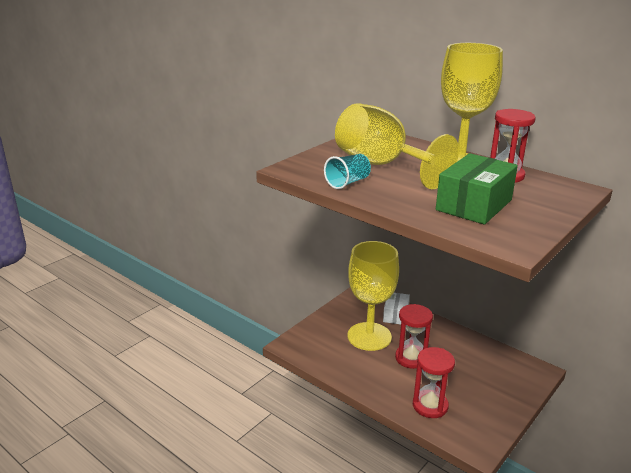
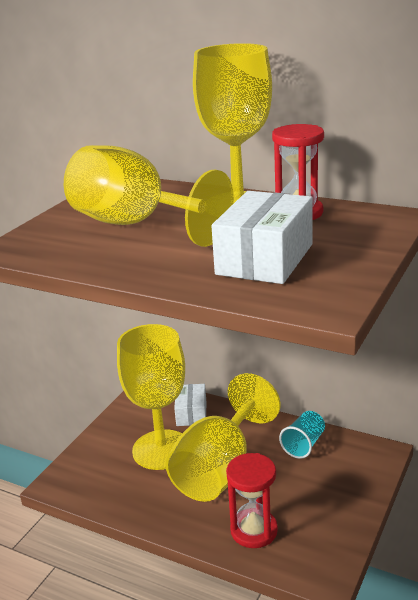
camera: 10 degrees left, 0 degrees up
turquoise cup [324,154,371,189] -> turquoise cup moved to [279,411,325,459]
red hourglass [395,304,433,369] -> yellow goblet [165,373,280,502]
green box [436,153,518,225] -> white box [211,191,313,284]

